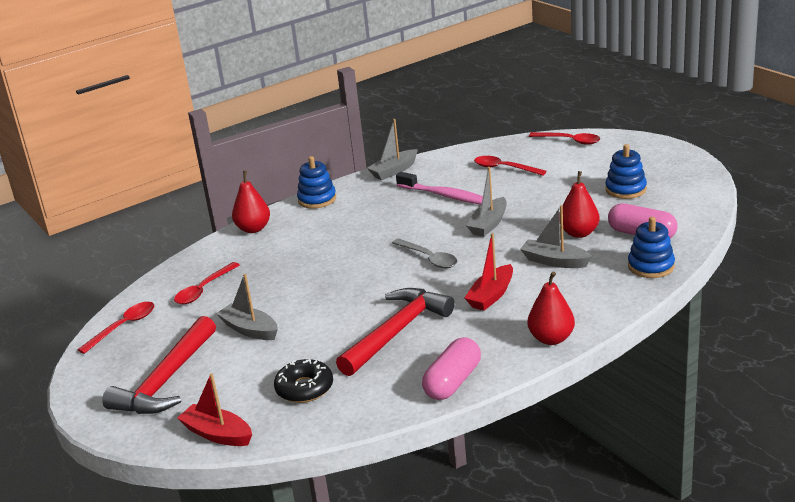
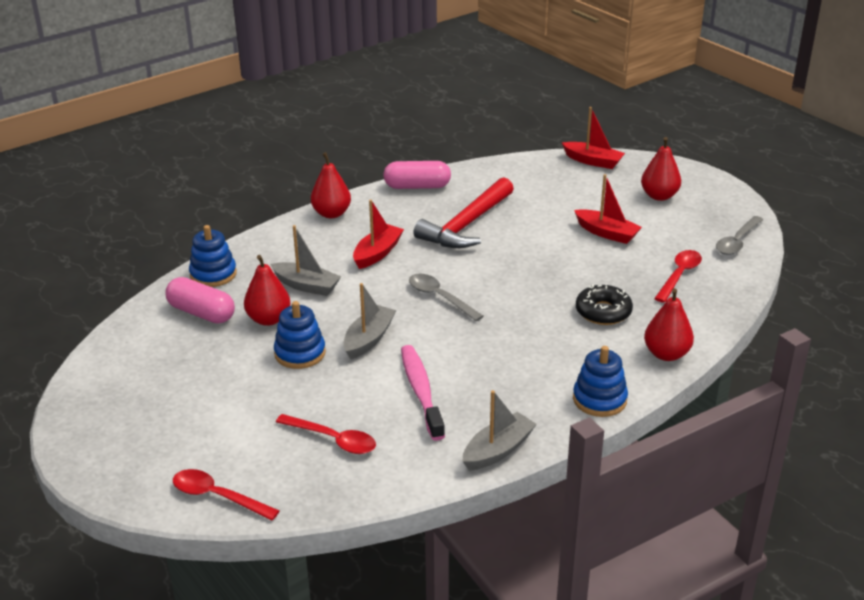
camera: 175 degrees right, 5 degrees up
red spoon [78,302,154,354] -> grey spoon [716,216,763,255]
red hammer [102,316,216,414] -> red pear [641,137,681,201]
grey boat [216,274,278,340] -> red boat [574,174,642,244]
black donut [274,359,333,403] -> black donut moved to [576,285,633,325]
pink toothbrush [396,172,483,205] -> pink toothbrush turned 45 degrees clockwise [401,345,445,441]
pink capsule [422,337,481,400] -> pink capsule turned 60 degrees clockwise [383,161,451,189]
blue stacking toy [605,144,647,199] -> blue stacking toy moved to [274,301,326,369]

